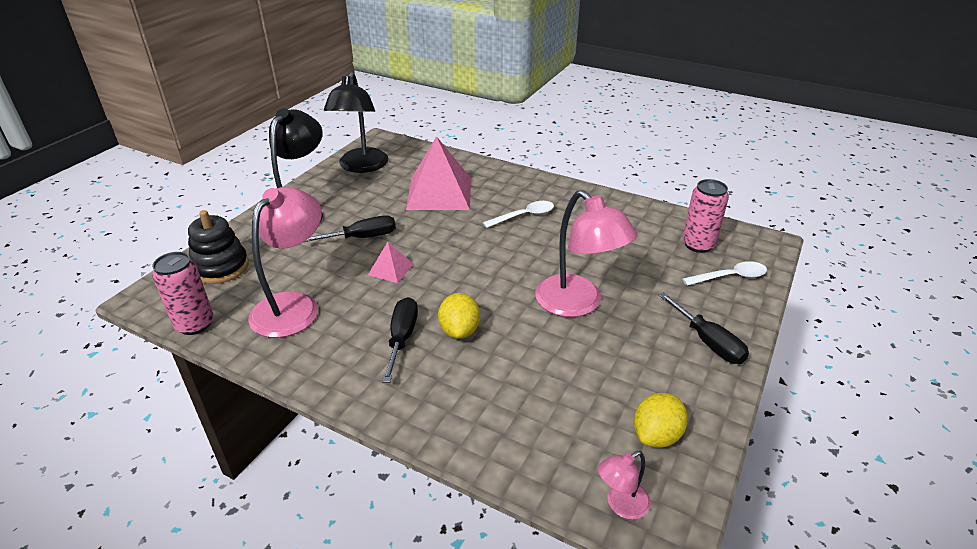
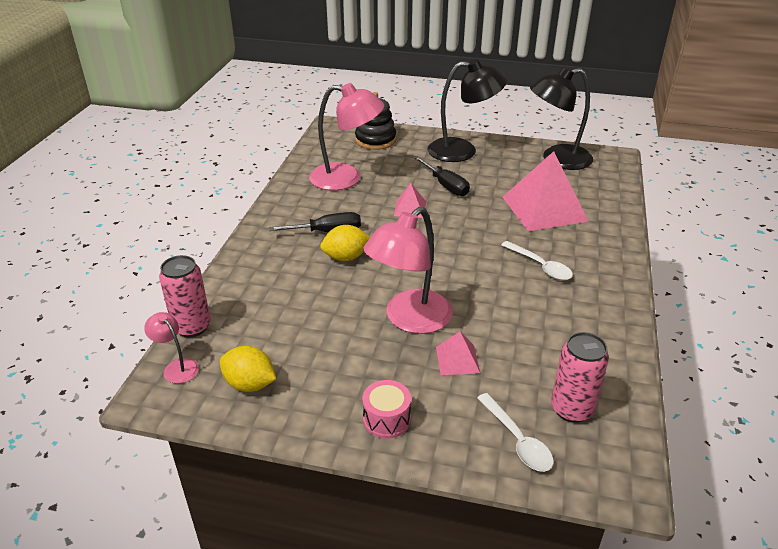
camera: 75 degrees right, 0 degrees up
pink can [152,252,213,335] -> pink can moved to [159,255,211,337]
black screwdriver [659,292,749,364] -> pink drum [362,380,411,439]
none -> pink pyramid [436,331,480,375]

